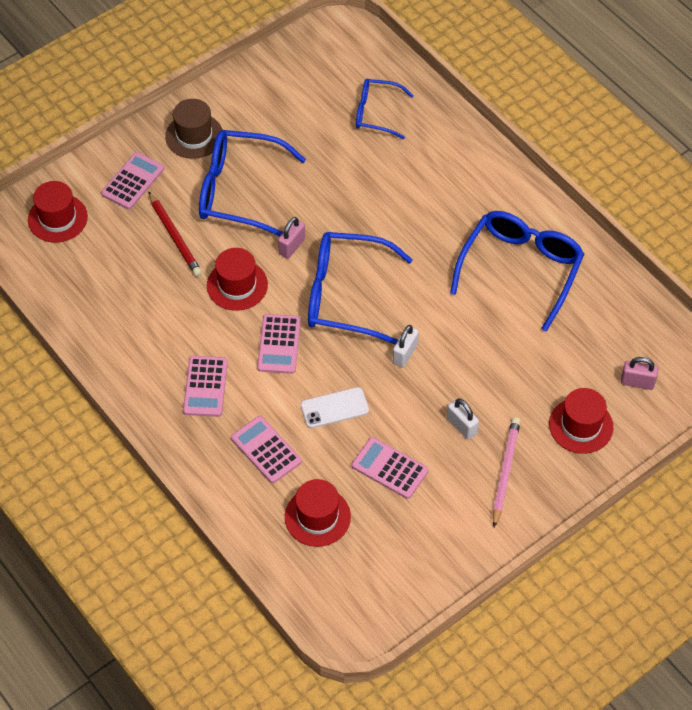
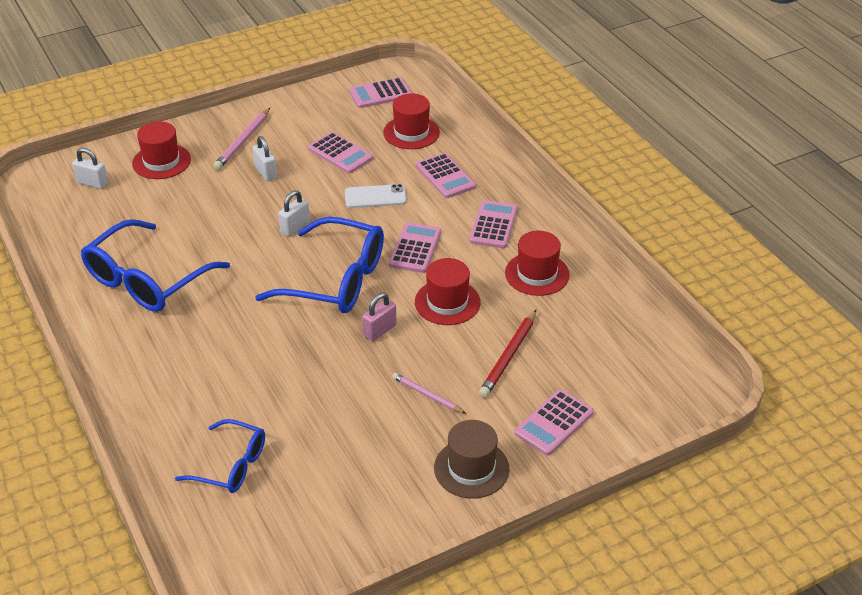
camera: 170 degrees left, 15 degrees down
red hat [28,181,88,243] -> red hat moved to [505,231,570,296]
red pencil [148,191,202,276] -> red pencil turned 135 degrees counterclockwise [479,309,537,398]
blue glasses [199,130,306,236] -> pink pencil [392,373,466,414]
pink padlock [621,357,658,390] -> white padlock [72,148,108,189]
none -> pink calculator [349,77,412,108]

